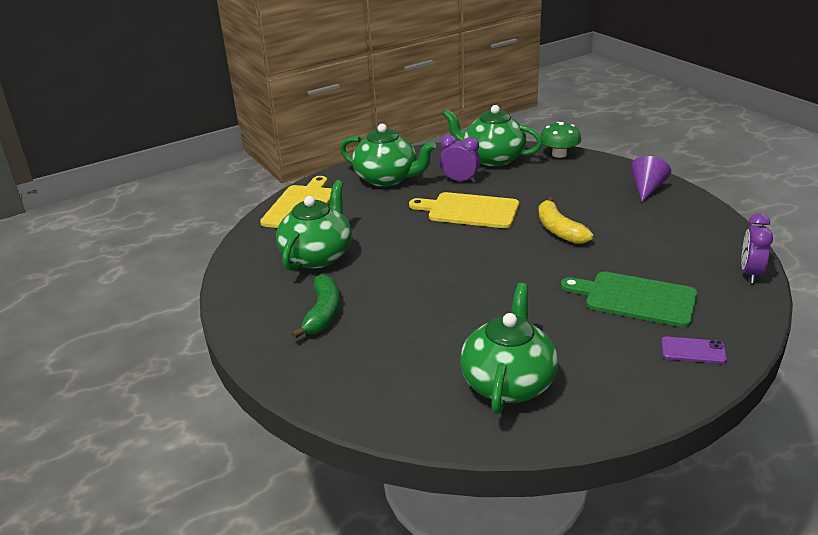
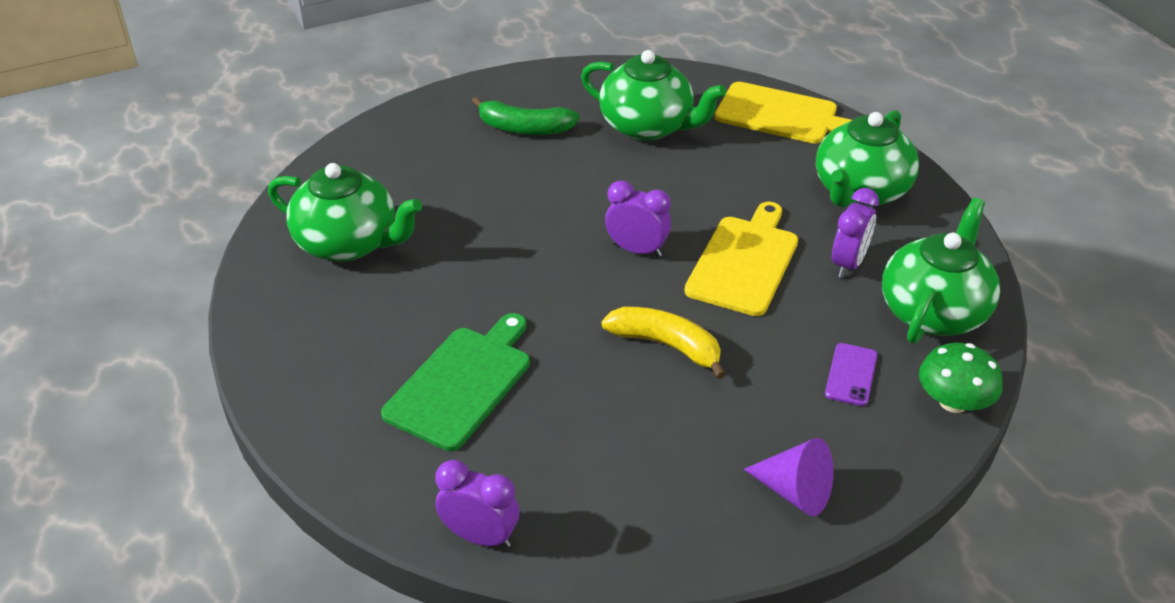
camera: 95 degrees right, 10 degrees up
yellow banana [538,197,594,244] -> yellow banana turned 45 degrees clockwise [602,307,726,379]
purple phone [661,336,727,364] -> purple phone moved to [825,343,878,406]
none -> purple clock [605,180,671,257]

